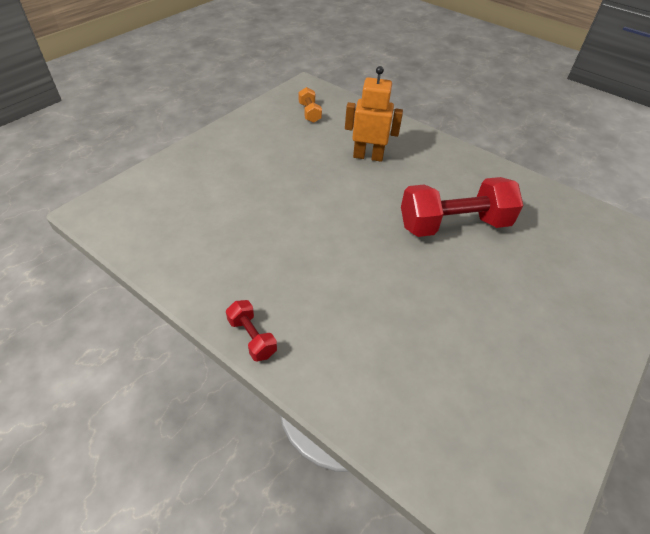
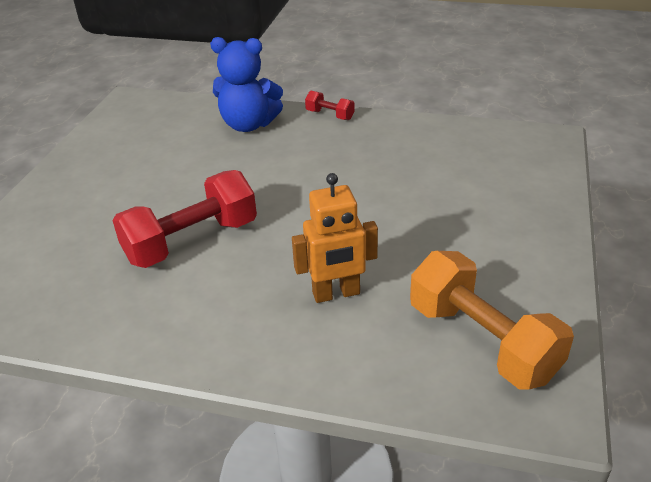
camera: 160 degrees right, 10 degrees down
orange dumbbell [299,87,322,123] -> orange dumbbell [410,251,574,390], size x2.16
none -> blue teddy bear [210,37,283,132]

